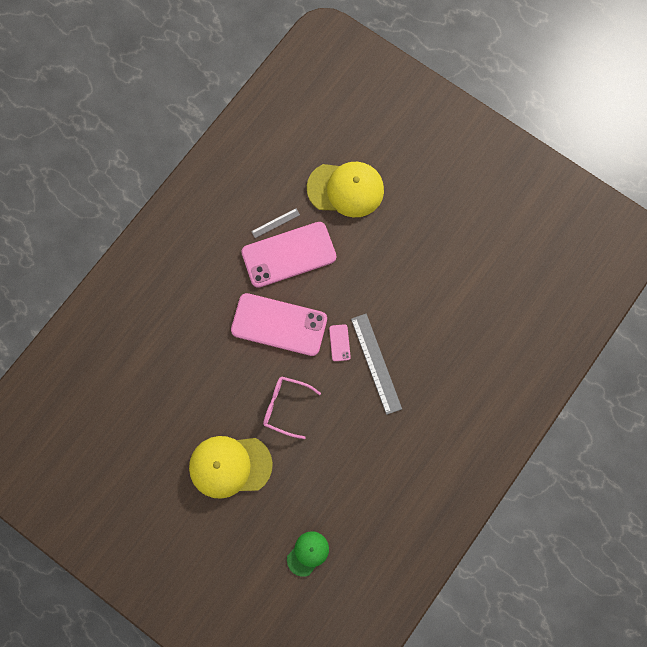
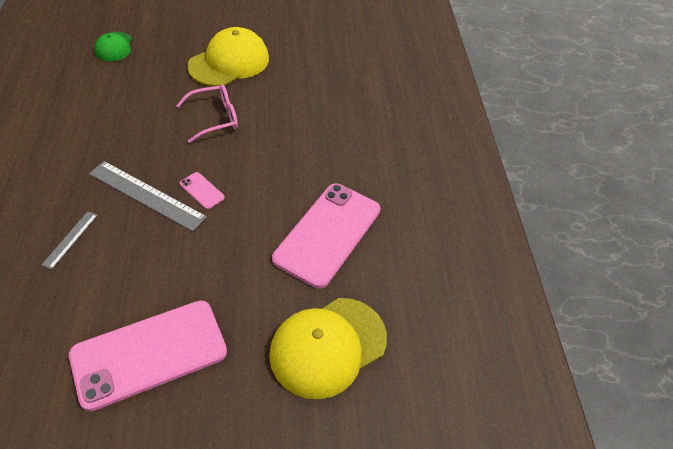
camera: 135 degrees right, 25 degrees down
pink phone [231,293,327,356] -> pink phone moved to [69,300,227,411]
grey ruler [251,208,300,238] -> grey ruler moved to [42,211,98,269]

